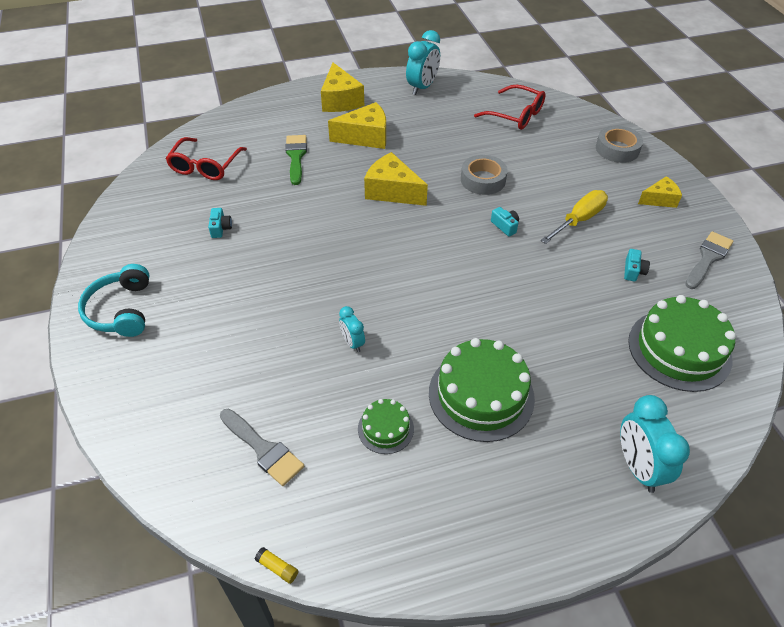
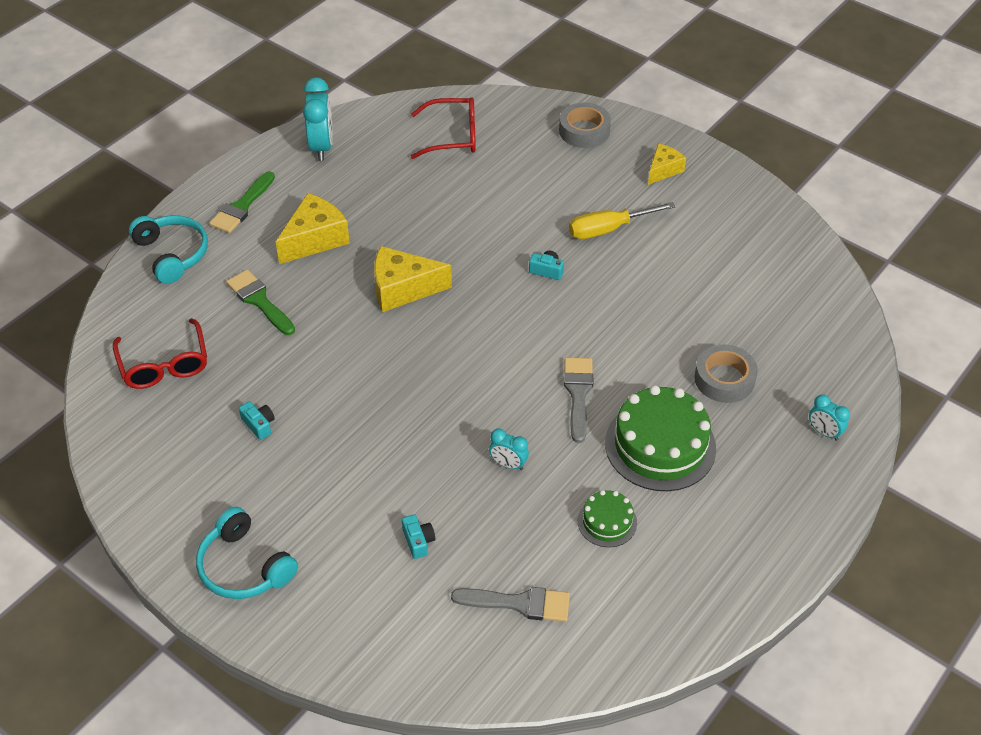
camera: 35 degrees left, 0 degrees up
yellow glue stick [255,547,298,584] -> none
yellow cheese [321,63,364,112] -> green brush [209,171,275,233]
grey tape [461,155,508,195] -> grey tape moved to [695,345,758,403]
yellow screwdriver [540,190,608,244] -> yellow screwdriver turned 120 degrees counterclockwise [569,202,676,239]
turquoise clock [620,395,690,493] -> turquoise clock [809,395,850,441], size x0.55
turquoise camera [624,249,650,282] -> turquoise camera moved to [402,514,435,559]
green cake [628,295,736,392] -> none
grey brush [685,231,733,289] -> grey brush moved to [564,358,593,443]
none -> turquoise headphones [129,215,208,284]

